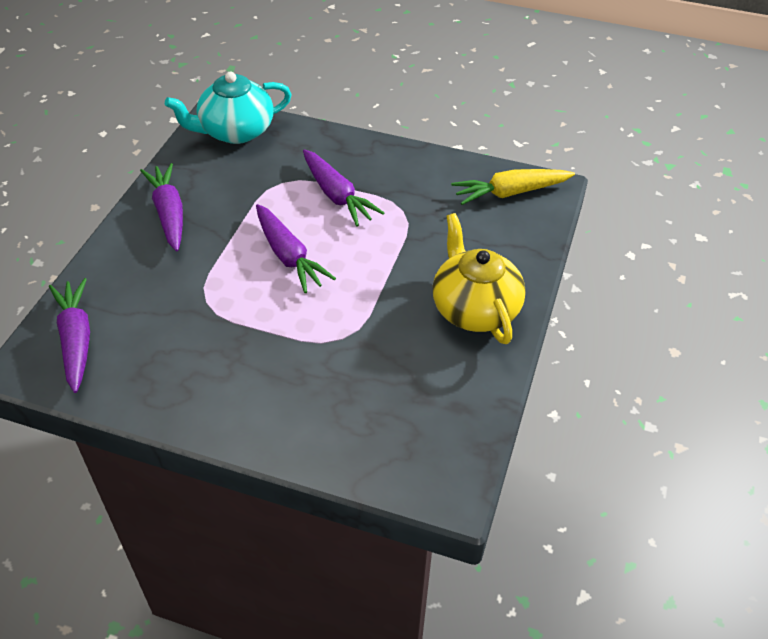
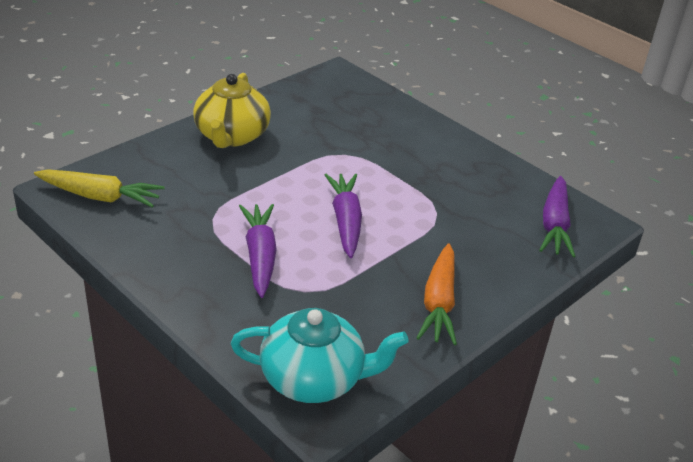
camera: 155 degrees left, 10 degrees down
purple carrot [140,163,183,251] -> orange carrot [416,243,457,345]

